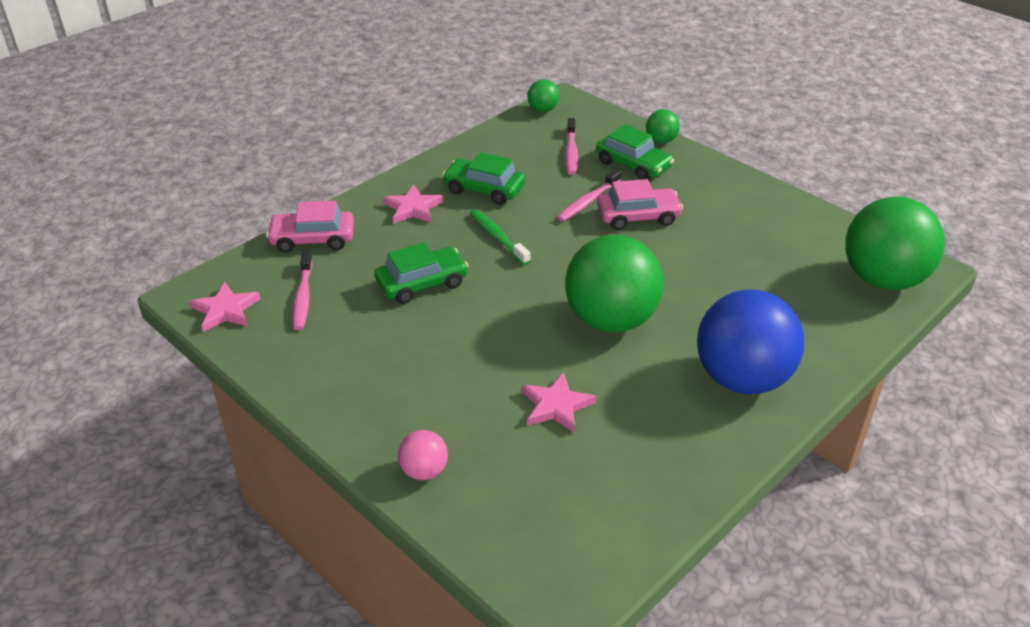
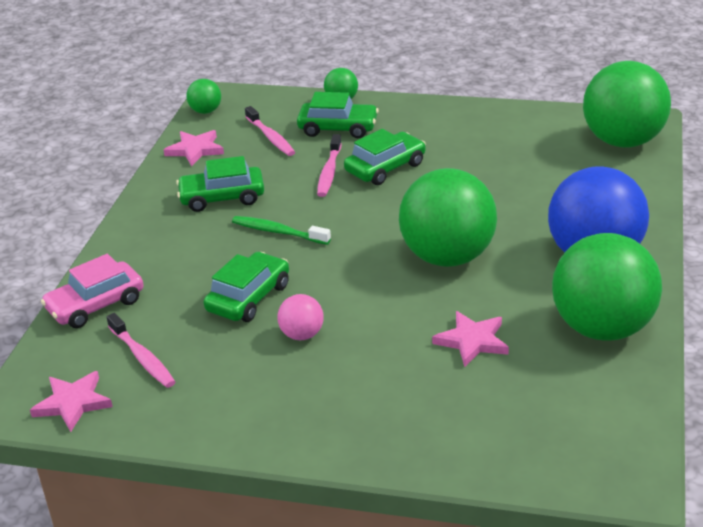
camera: 30 degrees left, 5 degrees down
pink star [383,185,443,224] -> pink star moved to [164,130,224,167]
pink ball [398,430,448,480] -> pink ball moved to [277,294,324,340]
pink car [597,179,683,230] -> green car [344,129,426,185]
none -> green ball [552,233,662,341]

